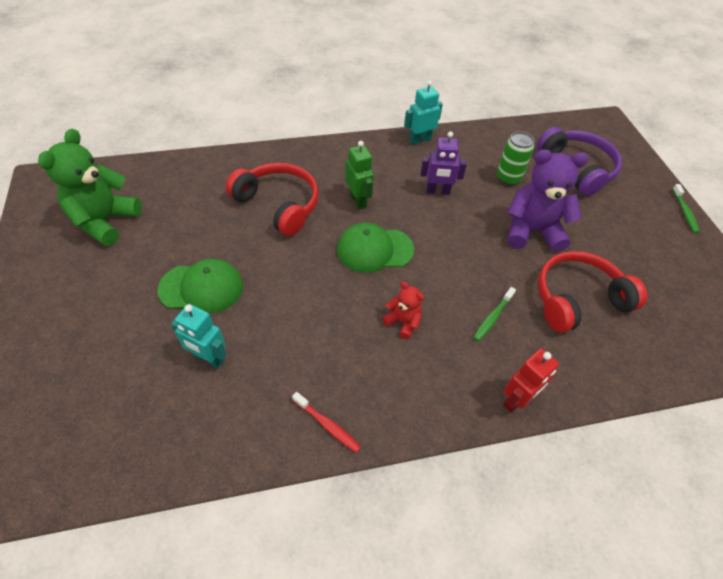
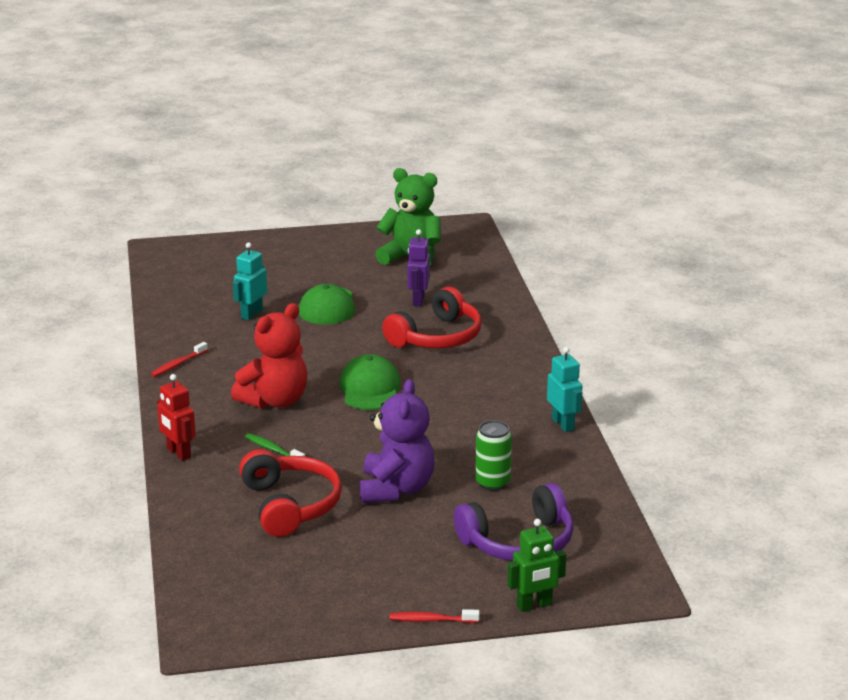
camera: 95 degrees right, 25 degrees down
green robot [345,141,374,210] -> green robot moved to [507,519,566,612]
red teddy bear [382,282,424,339] -> red teddy bear [231,303,307,409], size x2.02
purple robot [420,132,467,195] -> purple robot moved to [407,229,430,306]
green toothbrush [672,184,700,233] -> red toothbrush [390,609,480,623]

